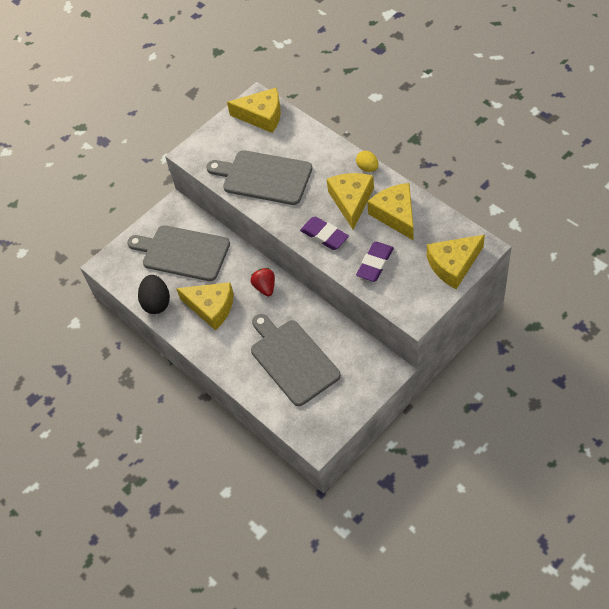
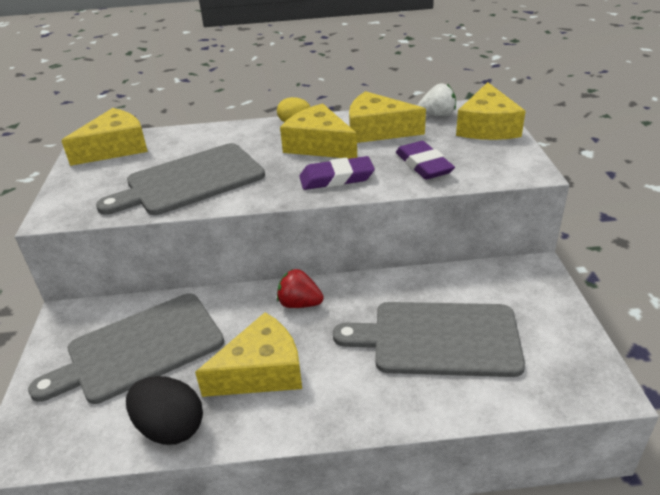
camera: 55 degrees left, 20 degrees down
none -> white strawberry [417,83,456,116]

